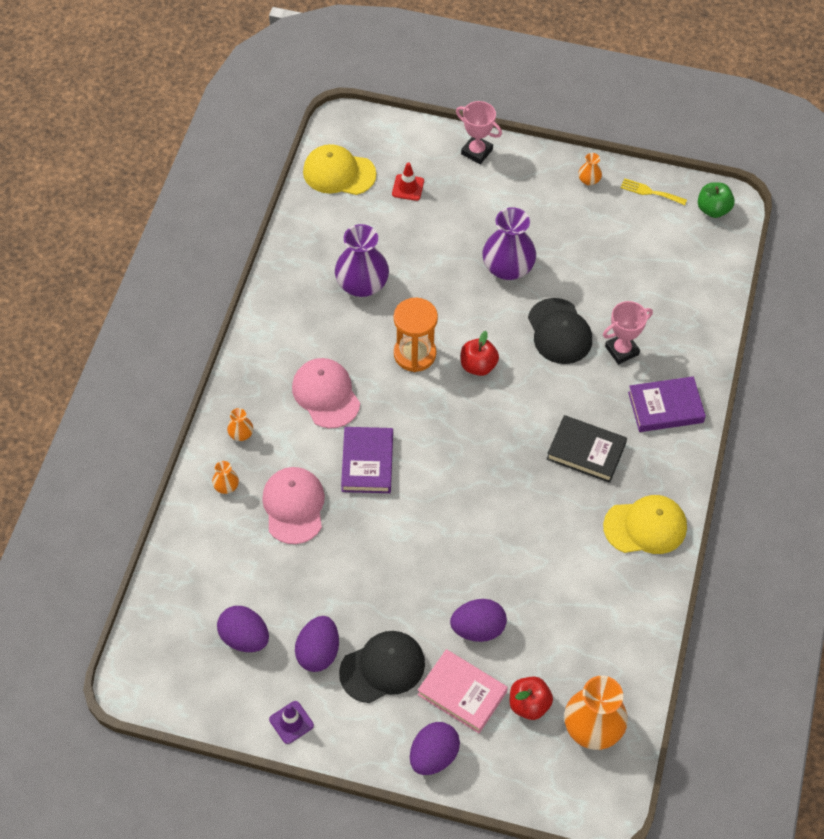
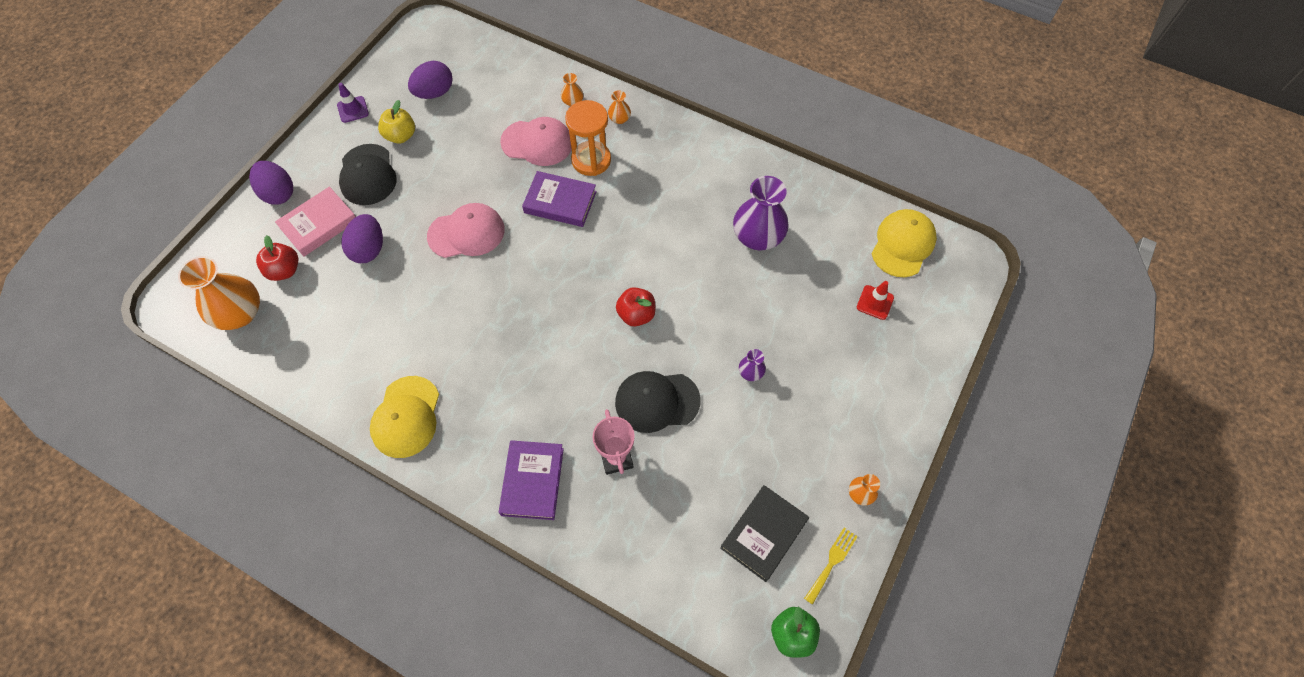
camera: 105 degrees right, 5 degrees up
pink cap [292,358,360,428] -> pink cap moved to [427,203,505,258]
purple egg [295,616,339,672] -> yellow apple [378,100,415,144]
orange hourglass [394,298,438,372] -> orange hourglass moved to [565,100,611,176]
pink trophy [456,101,502,164] -> none
purple vase [482,207,536,280] -> purple vase [739,349,766,381], size x0.46
black book [547,415,627,483] -> black book moved to [720,485,809,582]

